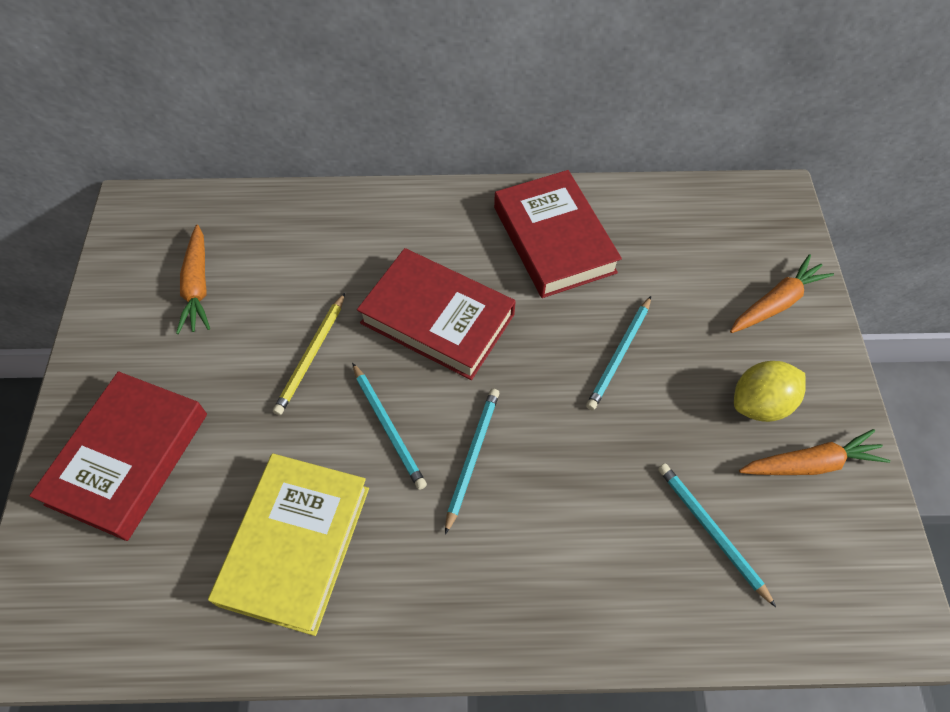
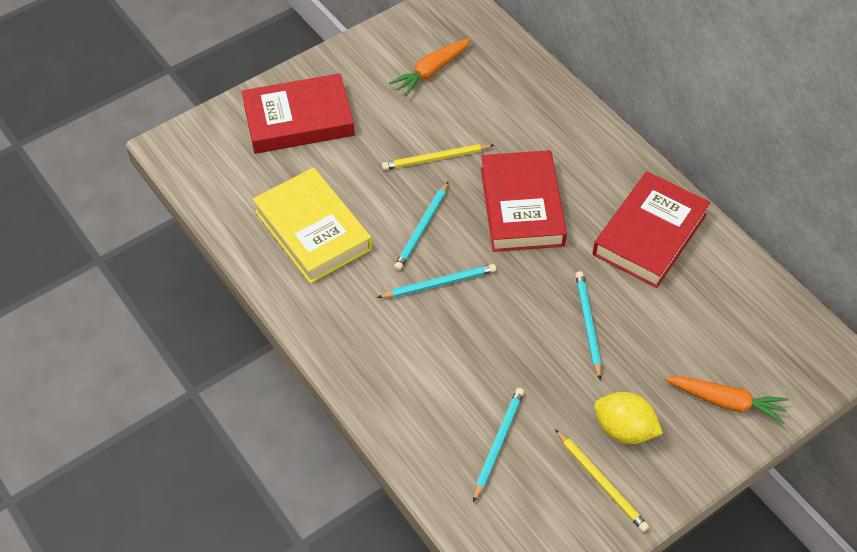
camera: 55 degrees right, 5 degrees down
yellow book [208,453,369,636] -> yellow book turned 75 degrees clockwise [253,167,372,284]
turquoise pencil [586,296,651,410] -> turquoise pencil turned 90 degrees clockwise [575,271,602,380]
orange carrot [739,429,890,475] -> yellow pencil [555,429,649,532]

